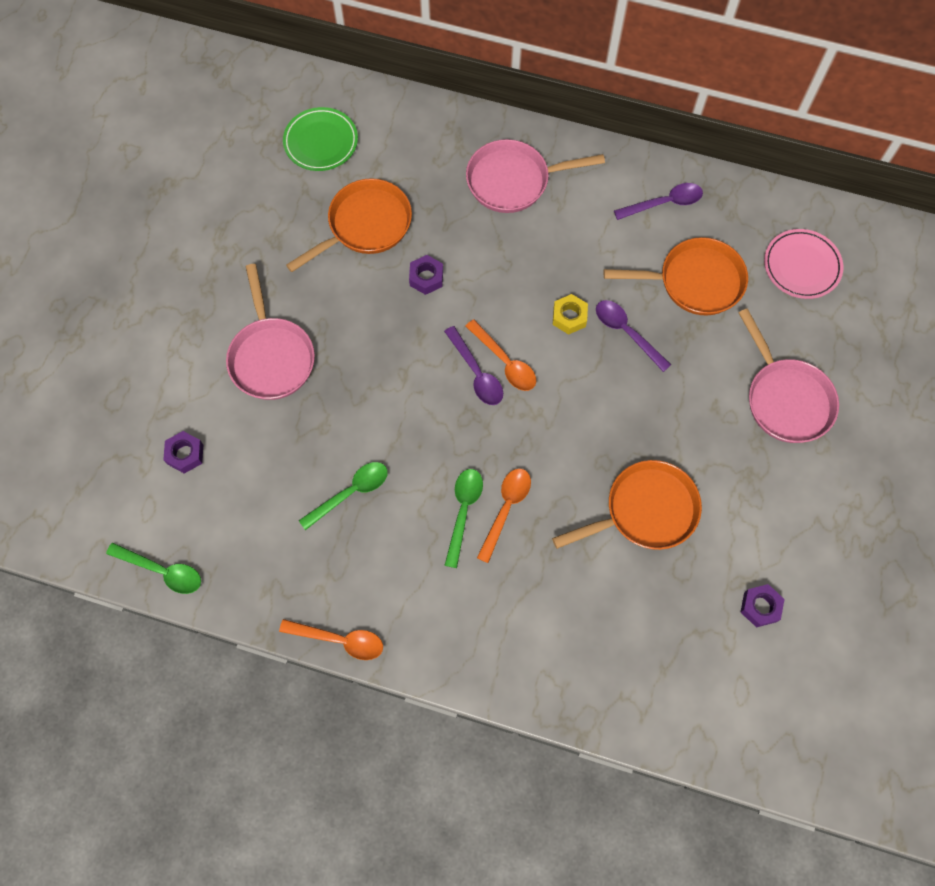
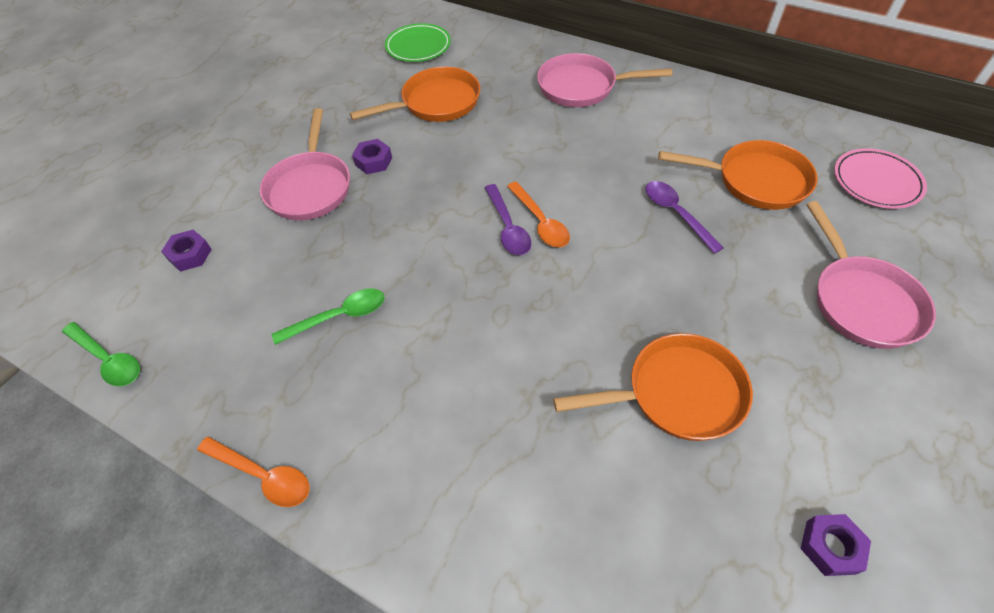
camera: 15 degrees right, 15 degrees down
purple nut [409,255,443,295] -> purple nut moved to [352,139,392,174]
green spoon [444,469,483,568] -> none
orange spoon [477,468,531,563] -> none
yellow nut [553,294,588,334] -> none
purple spoon [614,183,703,220] -> none

